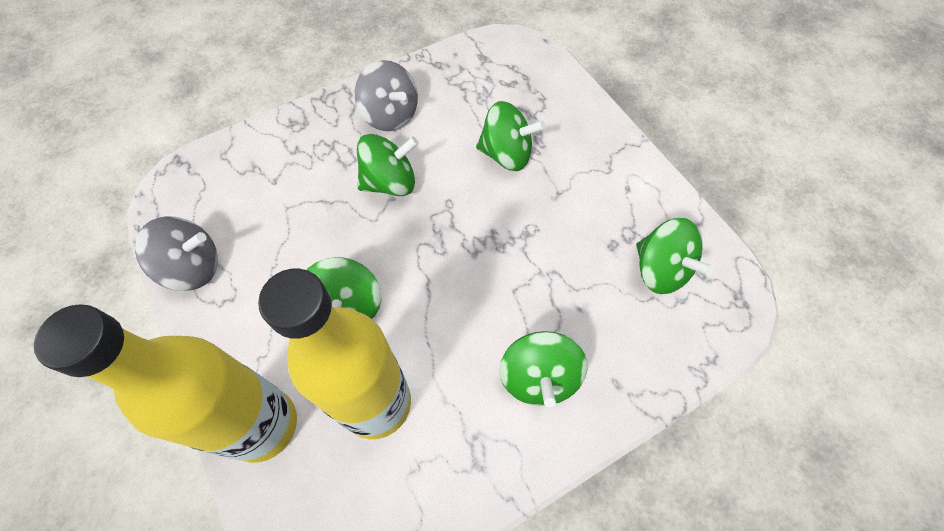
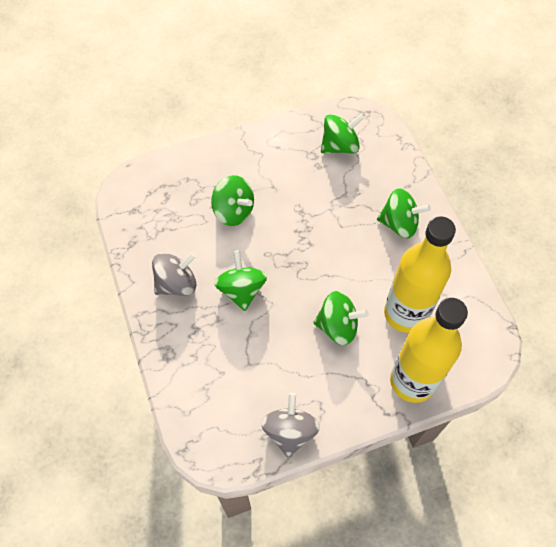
camera: 80 degrees left, 0 degrees up
green spinning top [476,101,545,171] -> green spinning top turned 105 degrees clockwise [211,175,254,226]

